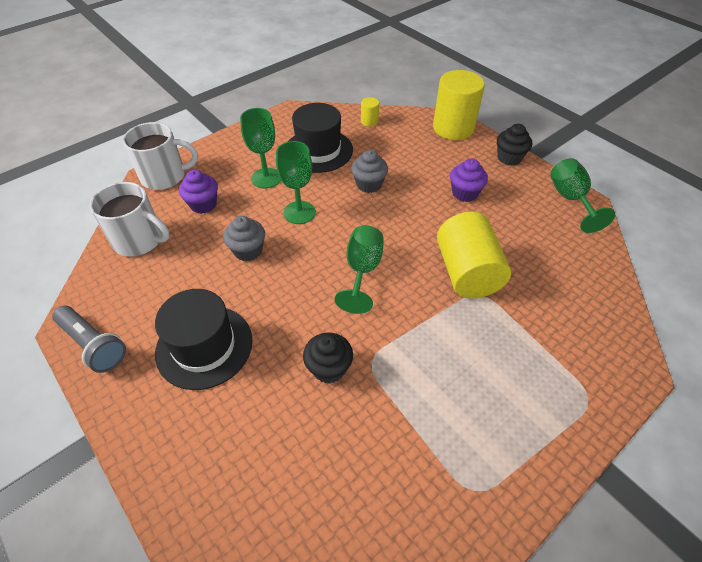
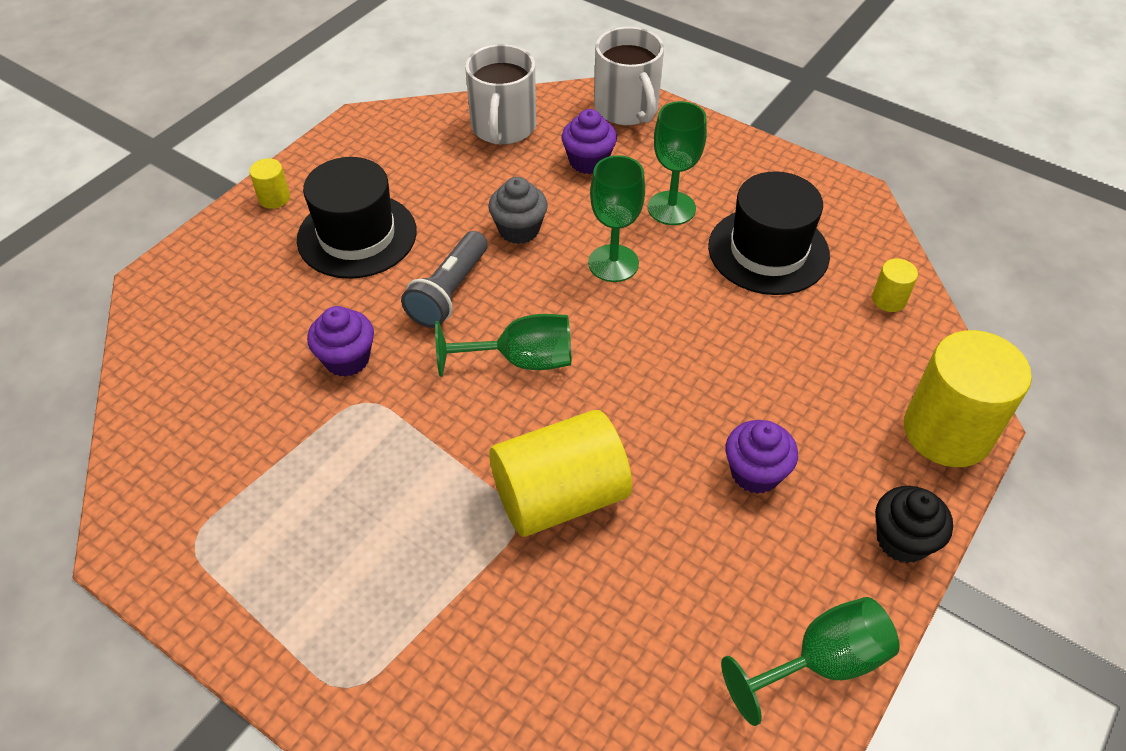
camera: 75 degrees right, 0 degrees up
grey flashlight [53,306,126,373] -> grey flashlight moved to [401,231,488,328]
black cupcake [303,332,353,384] -> purple cupcake [307,306,374,377]
grey cupcake [351,150,388,193] -> none
none -> yellow cylinder [249,158,290,209]

